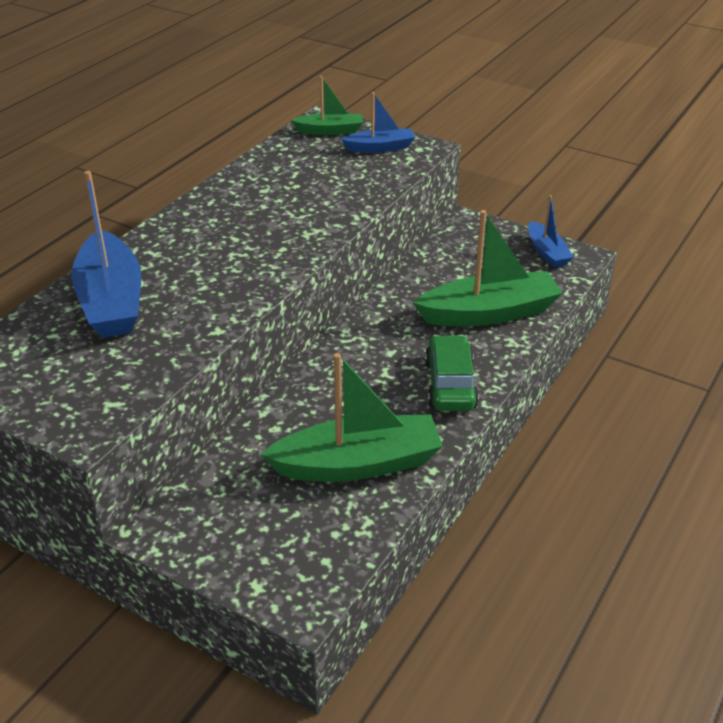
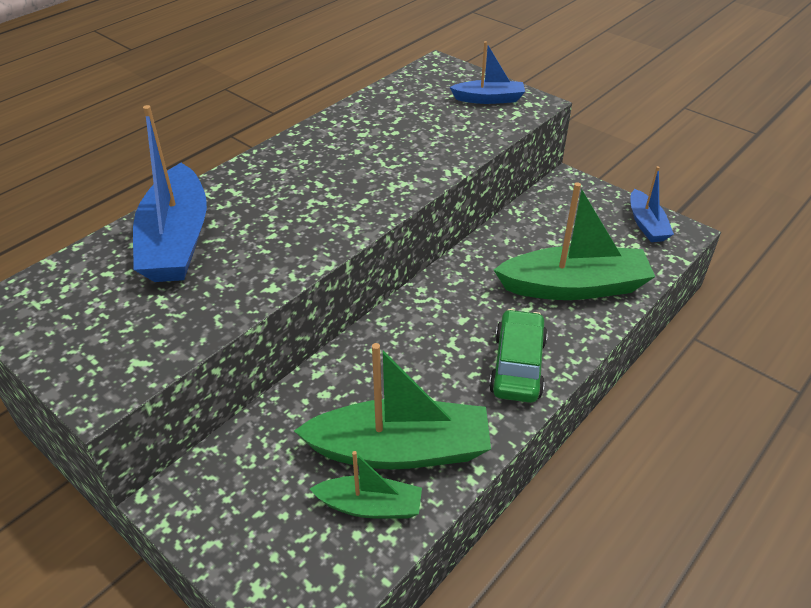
camera: 10 degrees right, 5 degrees up
green boat [291,76,363,135] -> green boat moved to [310,451,422,519]

